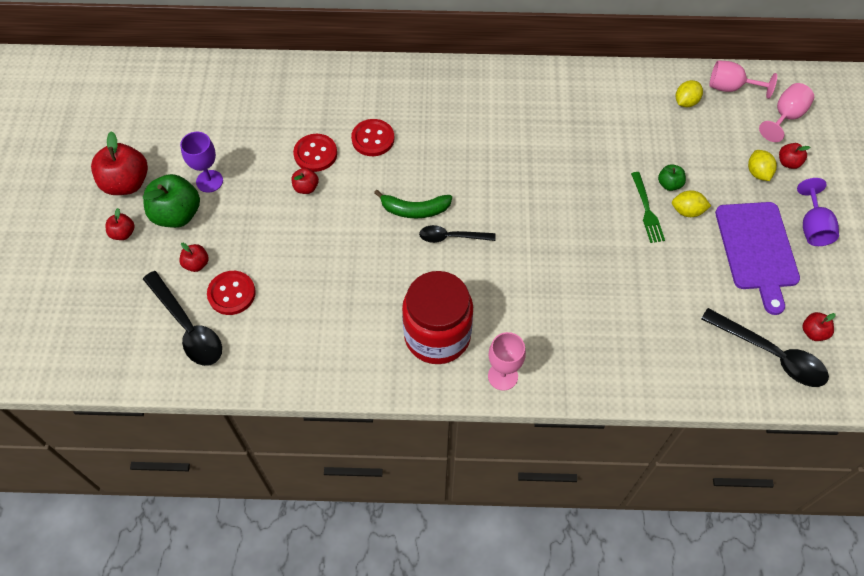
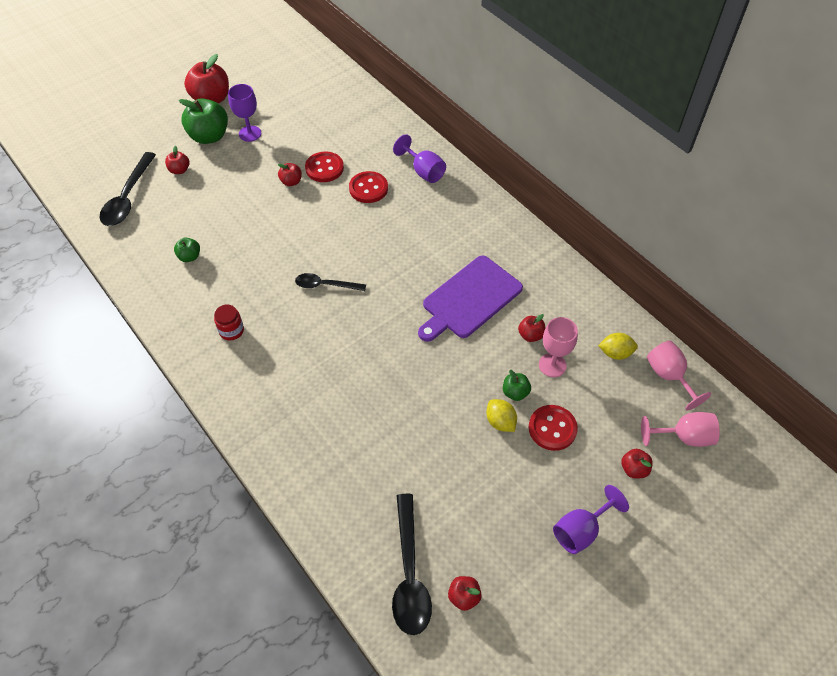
camera: 50 degrees right, 5 degrees down
red apple [106,208,135,240] -> red apple moved to [518,314,545,342]
red button [207,271,256,315] -> red button moved to [529,405,578,451]
green banana [374,190,452,219] -> none
red jar [402,271,473,364] -> red jar [214,305,244,341], size x0.41
black spoon [419,225,496,243] -> black spoon turned 45 degrees counterclockwise [295,273,366,291]
pink goblet [488,332,526,391] -> pink goblet moved to [539,317,578,377]
green fork [631,172,665,243] -> none
purple cutting board [715,202,800,315] -> purple cutting board moved to [418,256,523,342]
yellow lemon [748,150,777,181] -> none
none -> green apple [174,237,200,262]
none -> purple goblet [393,134,446,183]

